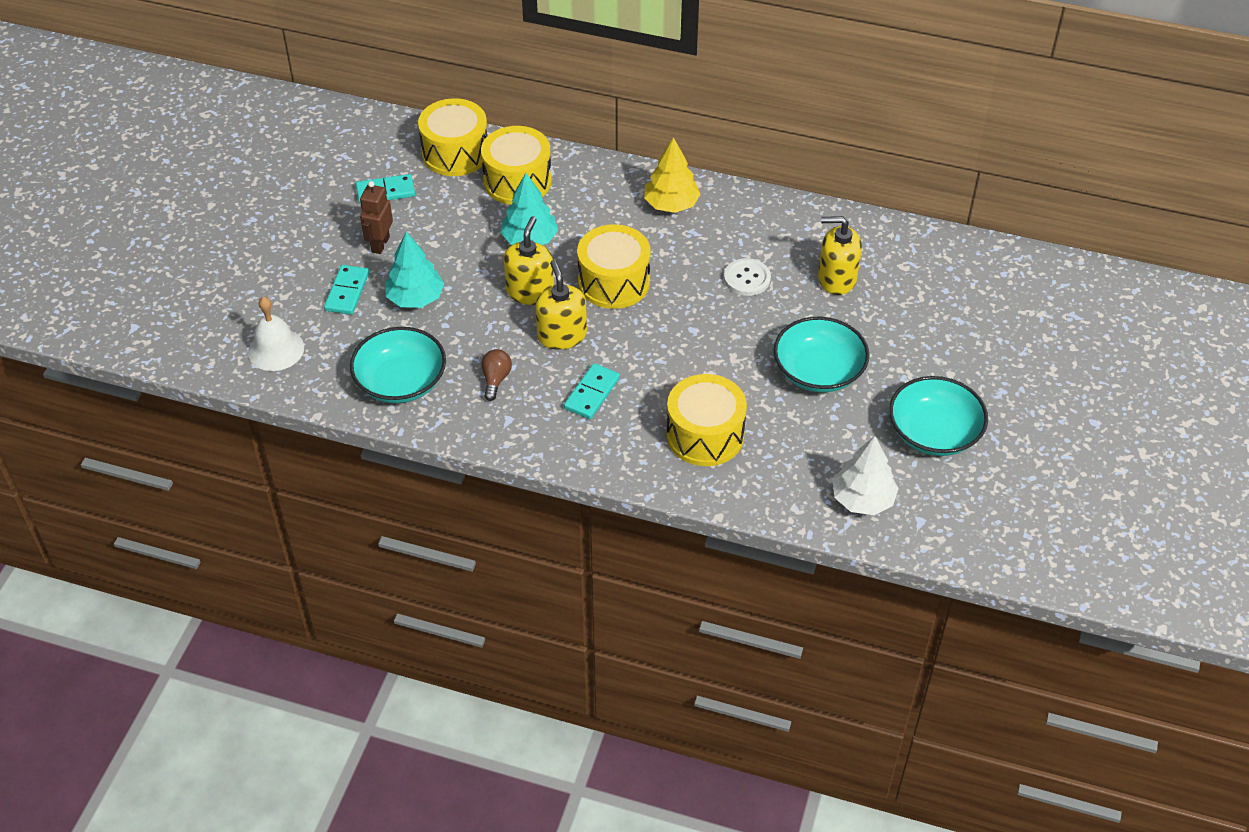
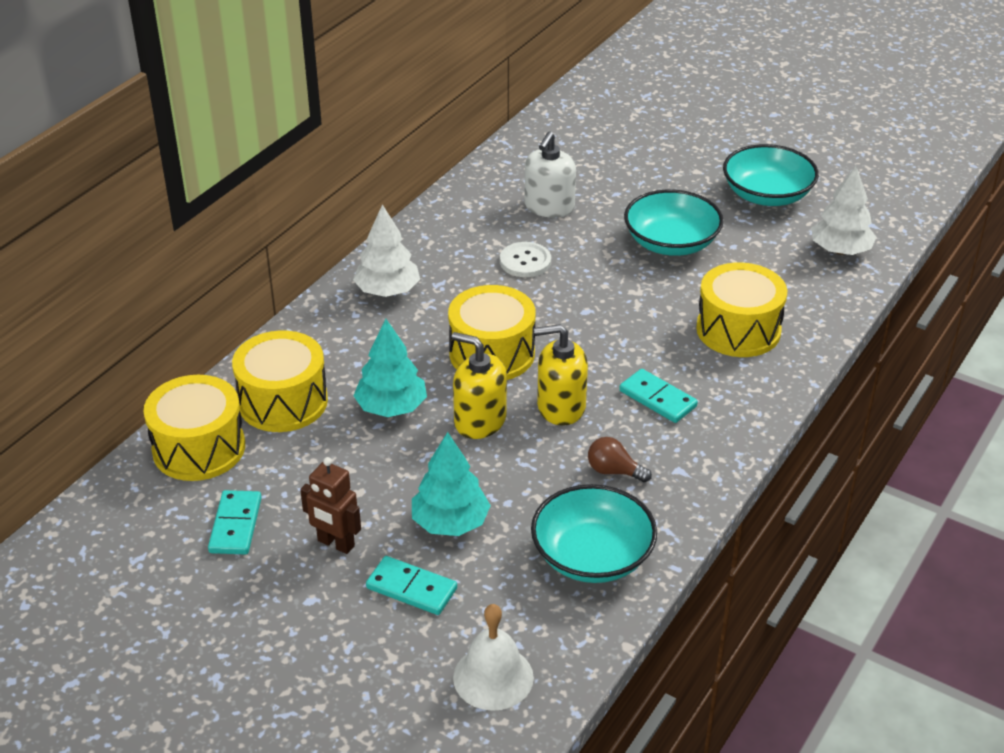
camera: 75 degrees left, 10 degrees down
yellow tree [644,137,701,213] -> white tree [353,204,420,297]
yellow soap dispenser [818,216,862,295] -> white soap dispenser [524,131,576,218]

